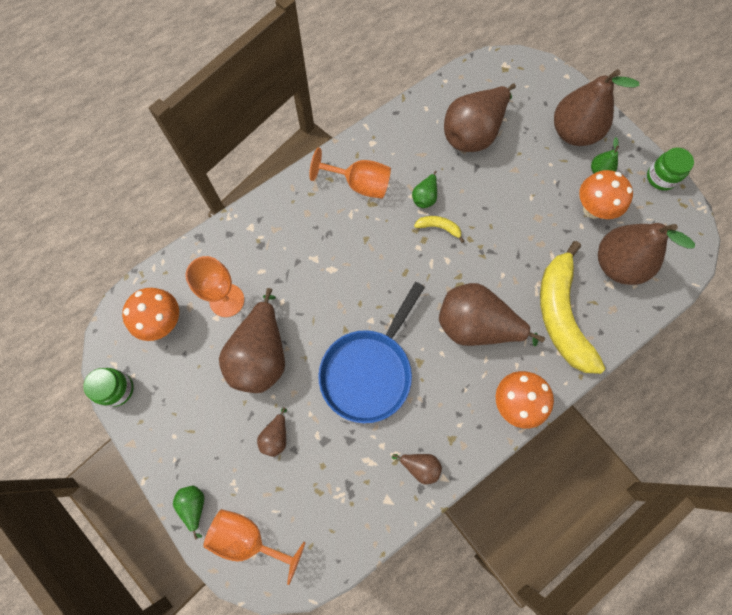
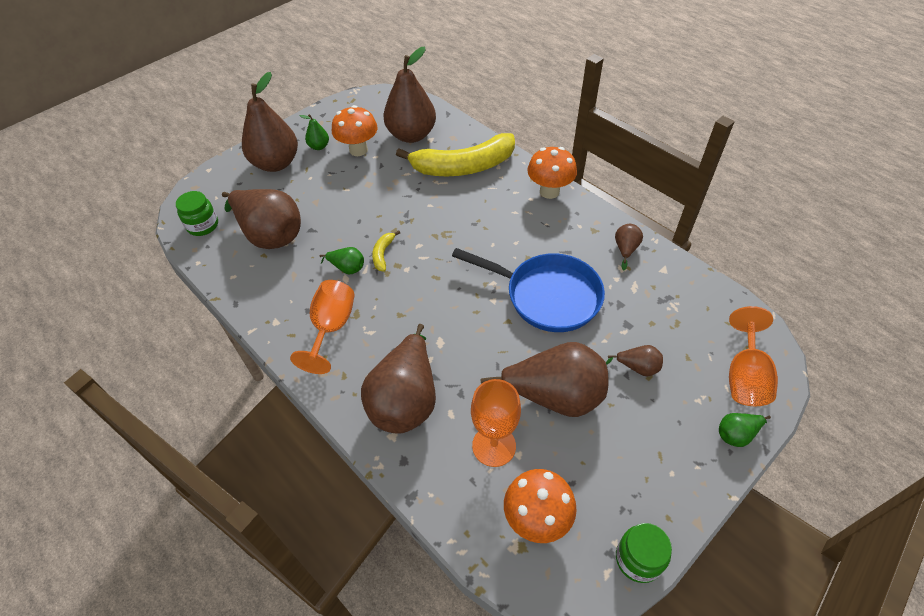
camera: 95 degrees left, 20 degrees down
brown pear [439,283,545,346] -> brown pear moved to [361,324,436,434]
green jar [647,148,694,191] -> green jar moved to [176,191,218,236]

